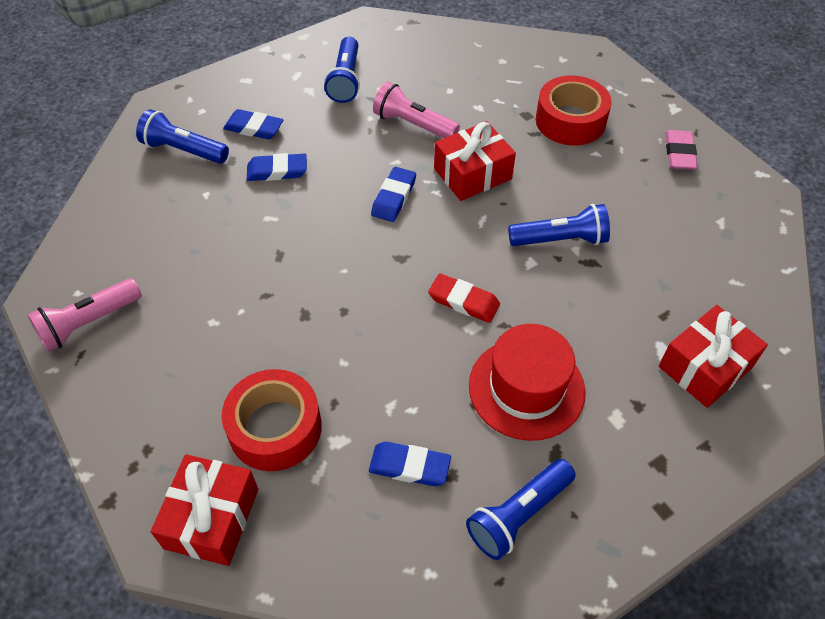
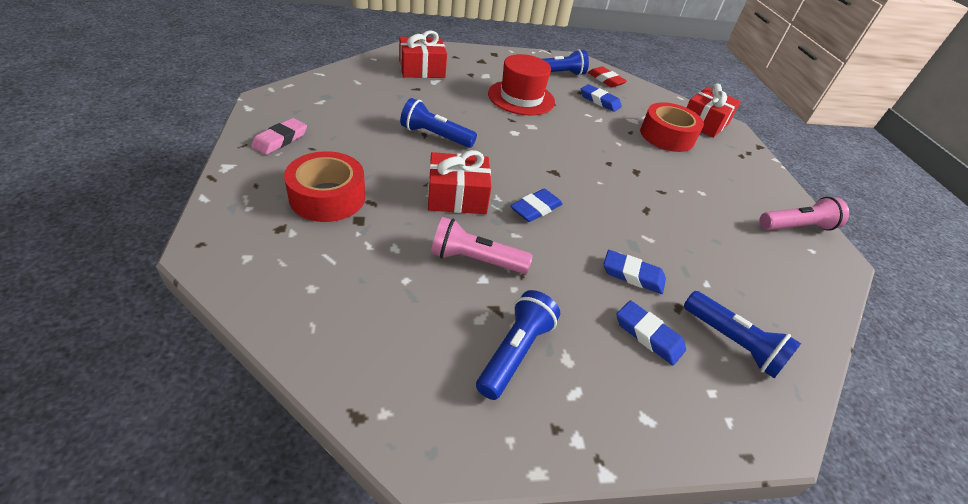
camera: 160 degrees left, 10 degrees down
pink flashlight [373,82,460,138] -> pink flashlight turned 135 degrees clockwise [431,217,533,274]
red eraser [428,273,500,323] -> red eraser moved to [588,66,627,87]

